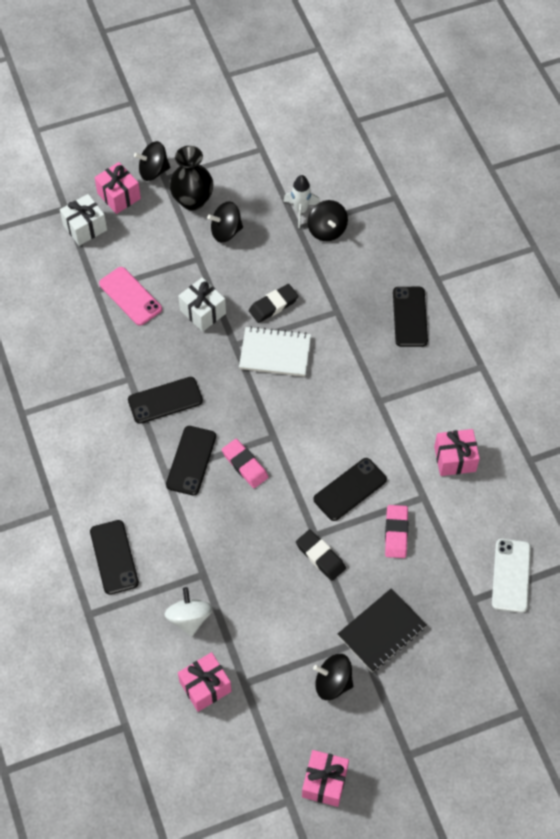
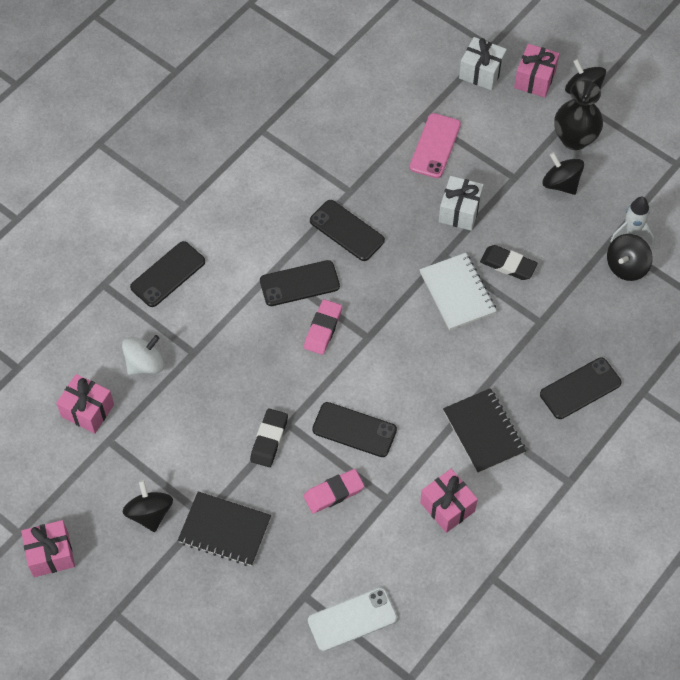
camera: 60 degrees right, 0 degrees up
none -> black notebook [443,388,526,473]

